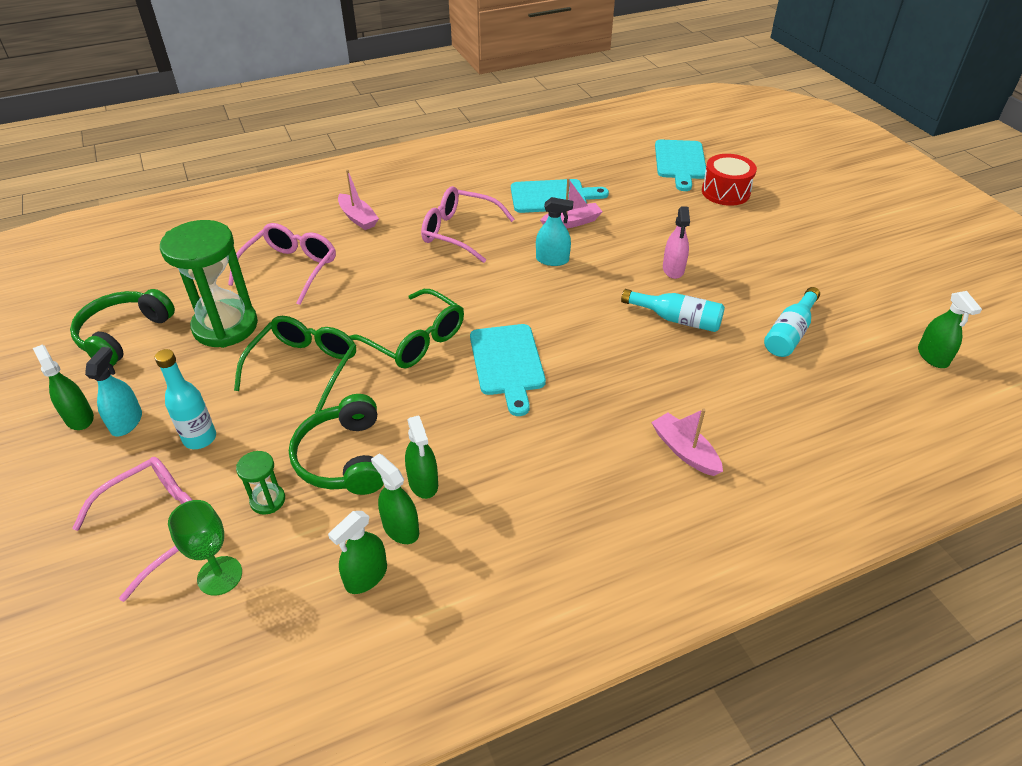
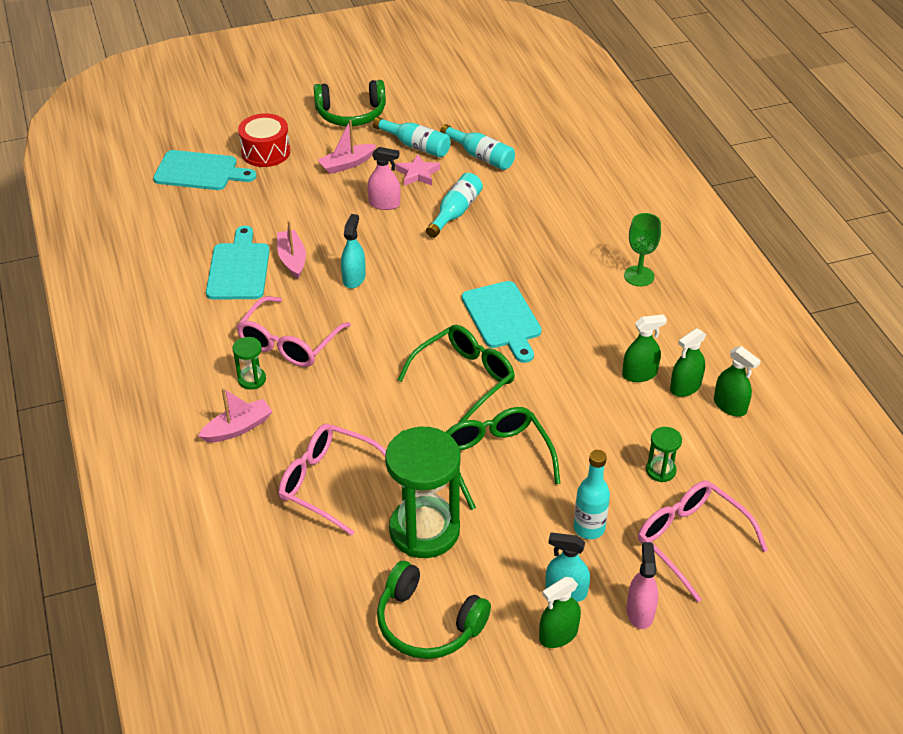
camera: 85 degrees left, 0 degrees up
green goblet [168,500,242,596] -> green goblet moved to [624,213,661,286]
green glasses [234,316,356,413] -> green glasses turned 45 degrees clockwise [446,407,561,510]
green headphones [289,394,384,495] -> green headphones moved to [313,80,386,126]
turquoise cutting board [470,324,546,416] -> turquoise cutting board turned 75 degrees clockwise [462,281,542,363]
pink boat [651,408,723,476] -> pink boat moved to [318,120,376,174]
green spray bottle [918,291,982,368] -> none
none -> green hourglass [232,337,266,390]
none -> turquoise bottle [373,117,451,158]
none -> pink star [396,154,440,186]
none -> pink spray bottle [627,542,658,629]

